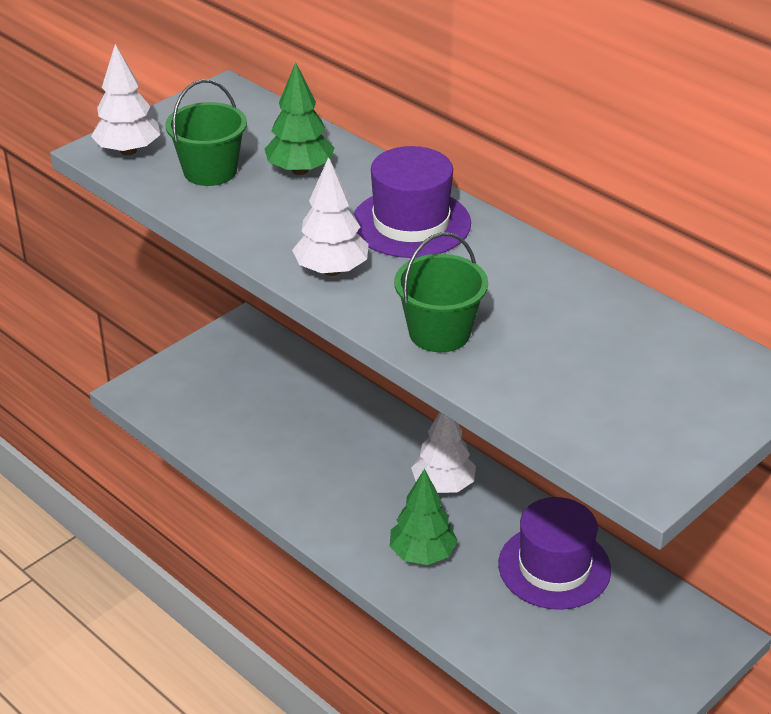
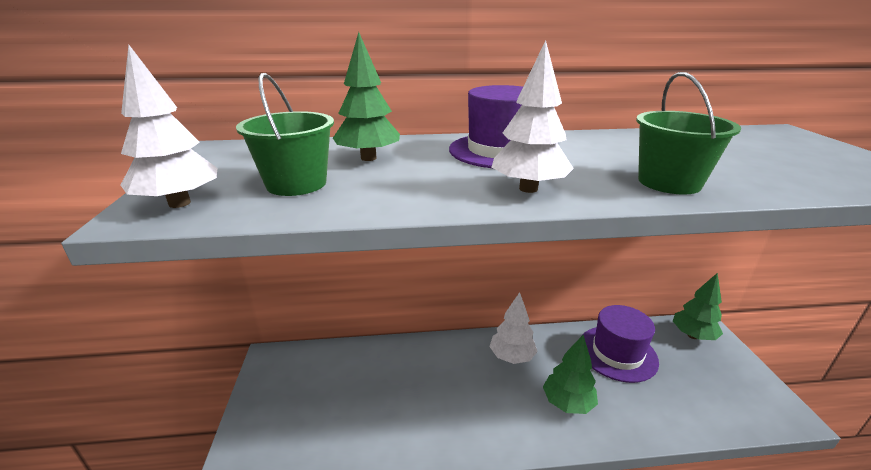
camera: 50 degrees left, 10 degrees down
none -> green tree [673,273,723,340]

